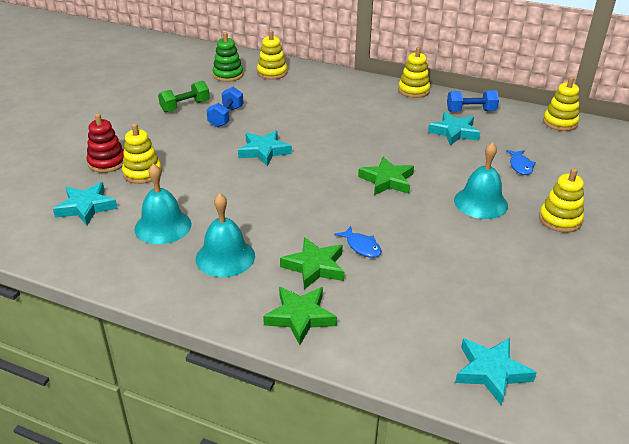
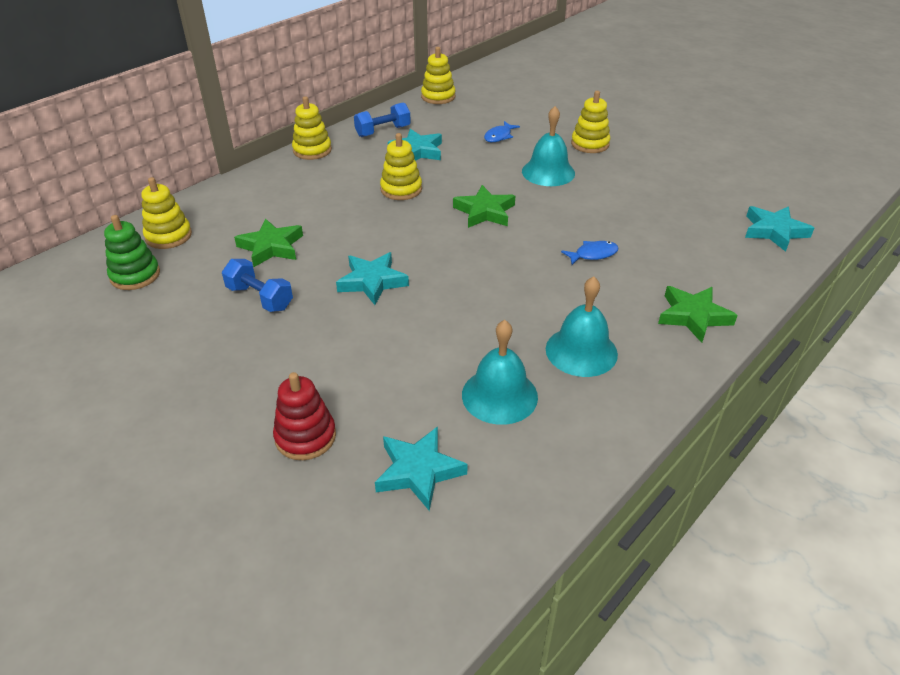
camera: 70 degrees left, 5 degrees up
yellow stacking toy [122,123,162,184] -> yellow stacking toy moved to [380,133,422,200]
green dumbbell [158,81,210,112] -> none
green star [280,237,344,290] -> green star moved to [234,218,303,267]
blue dumbbell [447,90,499,112] -> blue dumbbell turned 45 degrees clockwise [354,102,411,137]
blue fish [506,150,536,175] -> blue fish turned 105 degrees clockwise [484,121,520,142]

